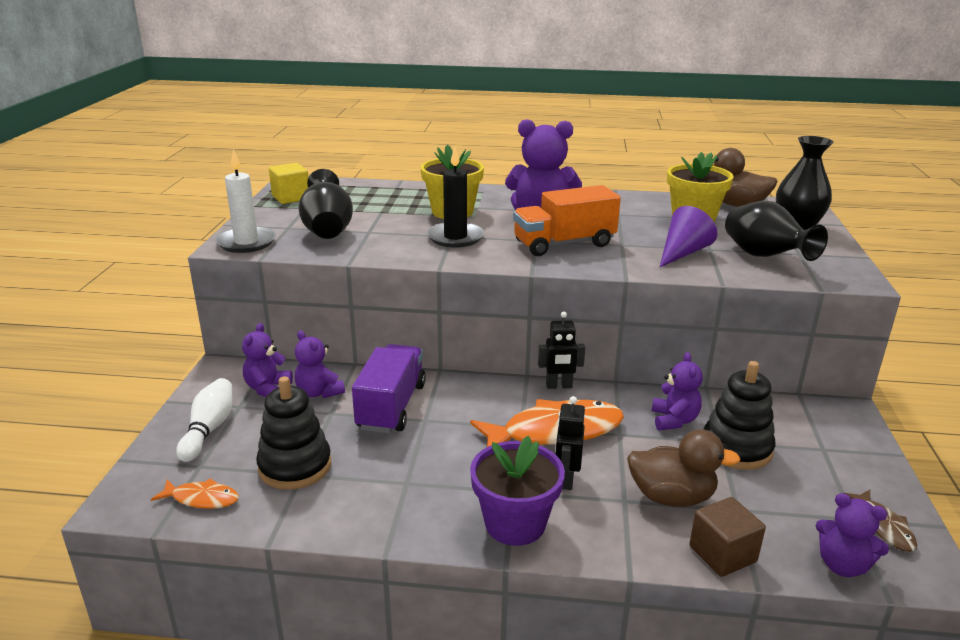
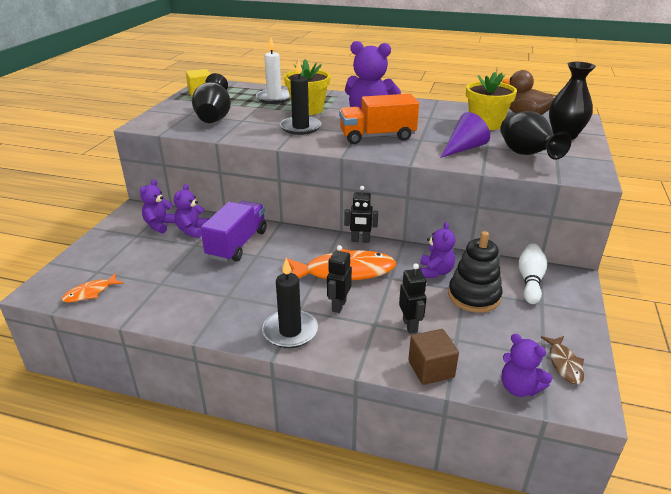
camera: 10 degrees right, 5 degrees up
orange fish [151,478,239,509] -> orange fish turned 120 degrees clockwise [62,274,124,302]
white bowling pin [176,378,232,462] -> white bowling pin moved to [518,243,547,304]
white candle [215,149,276,253] -> white candle moved to [256,37,290,104]
black stacking toy [256,376,331,490] -> none
purple teddy bear [295,331,345,398] -> purple teddy bear turned 45 degrees clockwise [174,184,209,238]
purple flower pot [470,436,565,546] -> black candle [262,258,318,348]
brown duck [627,429,741,507] -> black robot [399,263,427,333]

